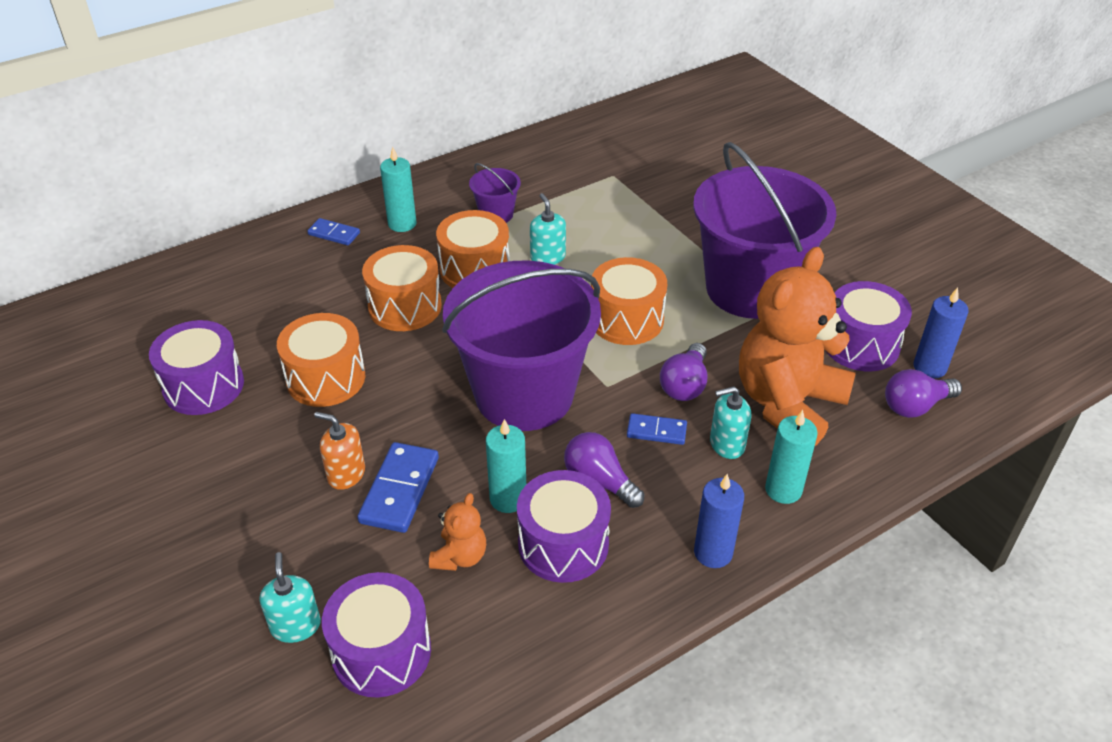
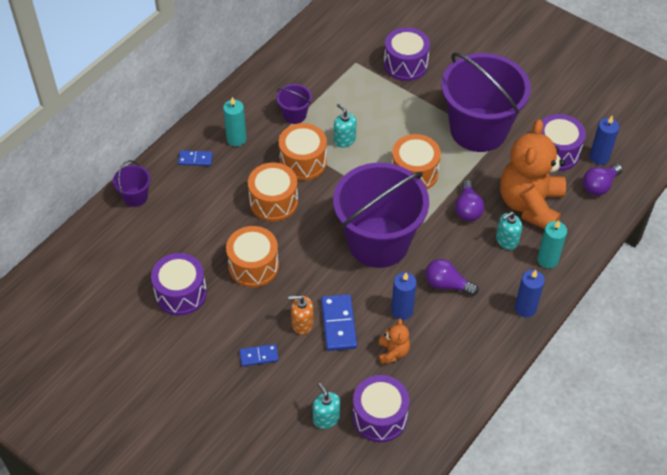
camera: 20 degrees left, 10 degrees up
turquoise candle [486,419,526,513] -> blue candle [391,272,417,320]
purple drum [517,470,611,583] -> purple drum moved to [384,27,430,81]
blue domino [627,413,687,445] -> blue domino moved to [239,344,279,366]
none -> purple bucket [113,160,151,207]

